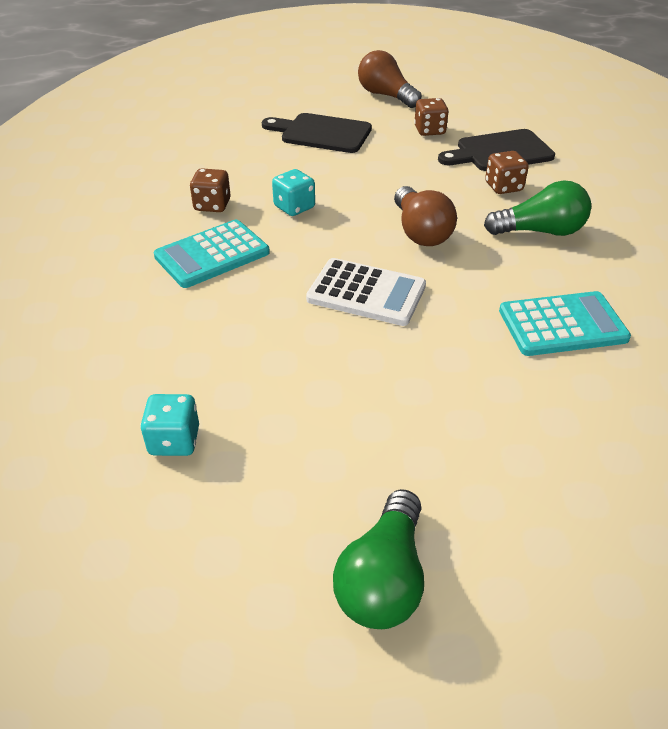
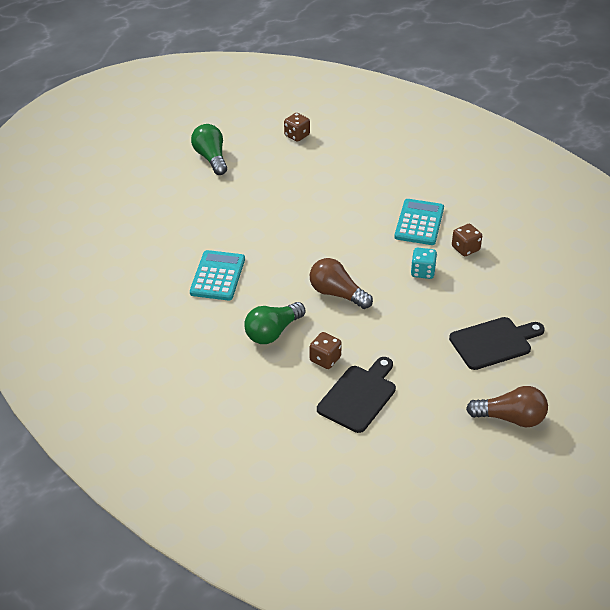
camera: 140 degrees right, 0 degrees up
turquoise dice [140,394,199,456] -> none
white calculator [306,258,426,326] -> none
brown dice [414,98,449,136] -> brown dice moved to [284,113,310,142]
turquoise calculator [499,291,631,356] -> turquoise calculator turned 150 degrees clockwise [190,250,245,301]

